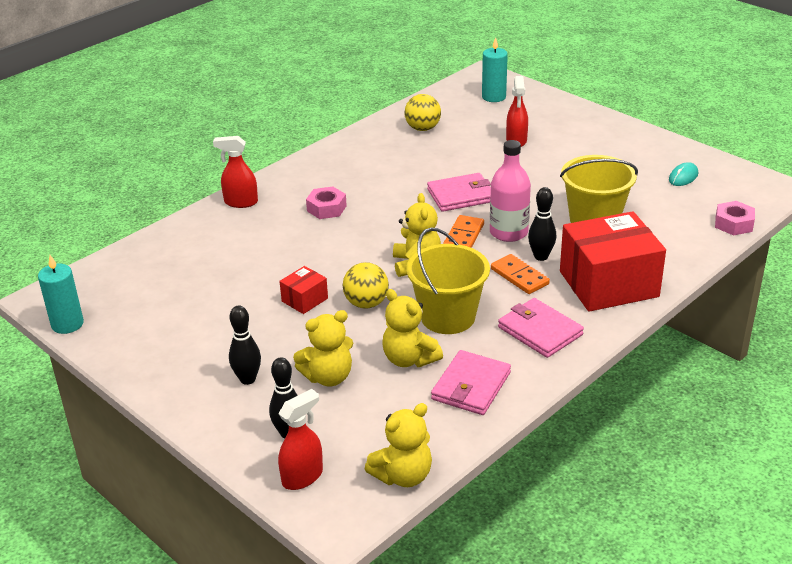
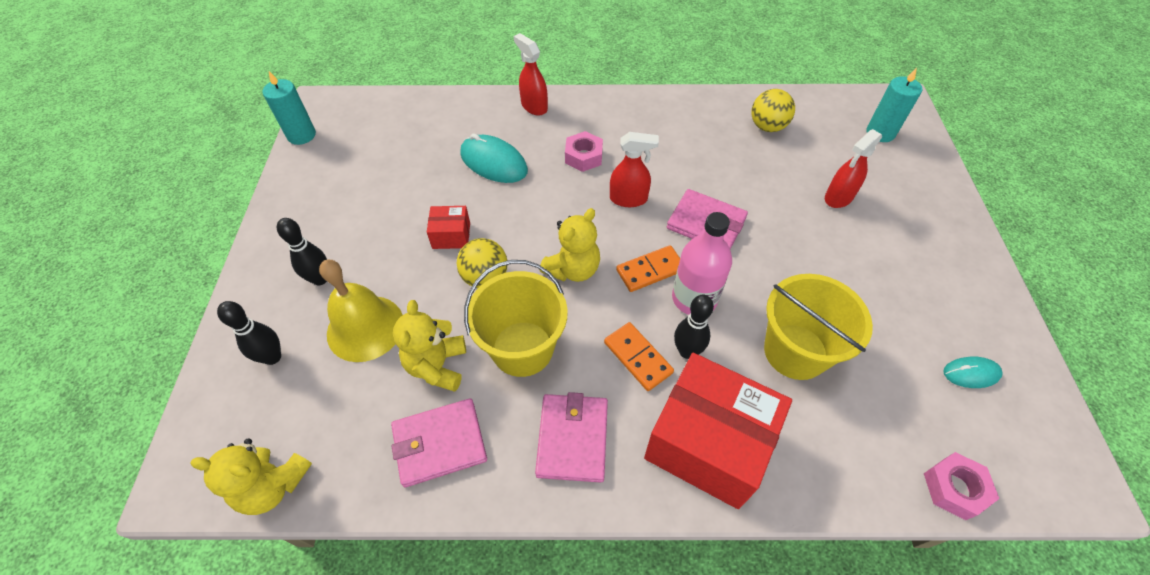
camera: 45 degrees right, 20 degrees up
red spray bottle [278,389,323,490] -> red spray bottle moved to [610,132,659,207]
yellow teddy bear [293,310,353,386] -> yellow bell [319,260,402,362]
orange domino [491,254,550,294] -> orange domino turned 45 degrees counterclockwise [604,322,674,391]
none -> turquoise mouse [460,133,528,183]

